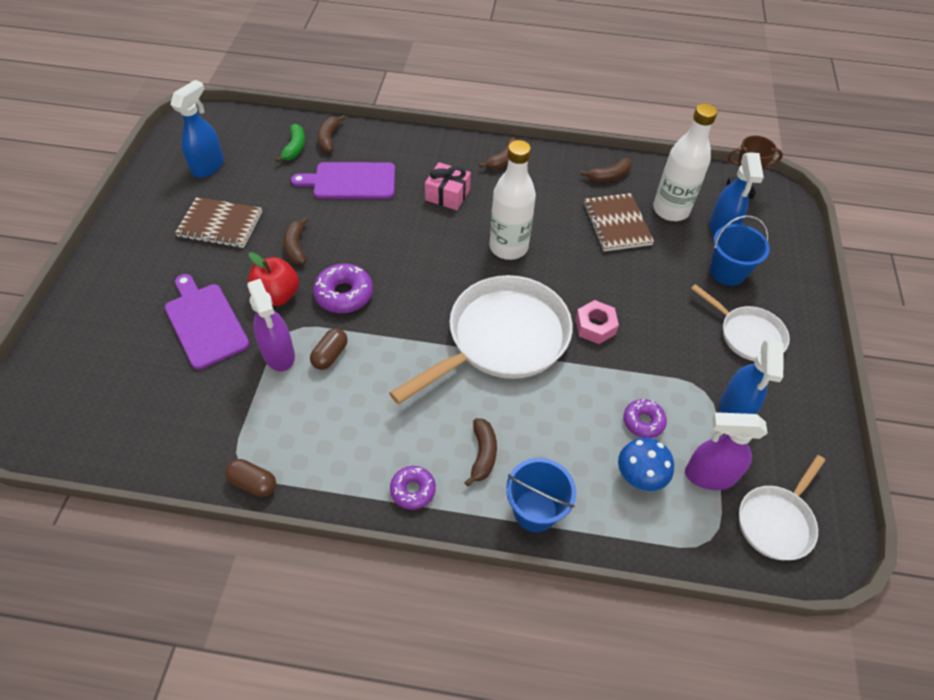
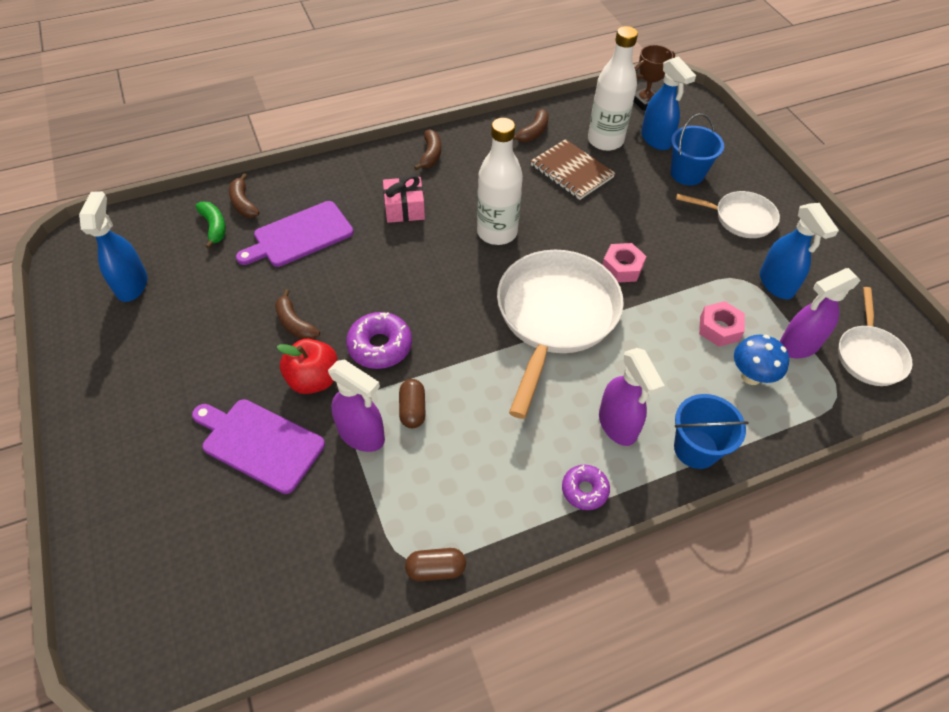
camera: 30 degrees left, 0 degrees up
brown notebook [175,197,262,248] -> none
brown banana [464,418,497,487] -> purple spray bottle [599,348,665,446]
purple donut [624,399,667,438] -> pink nut [699,301,745,347]

